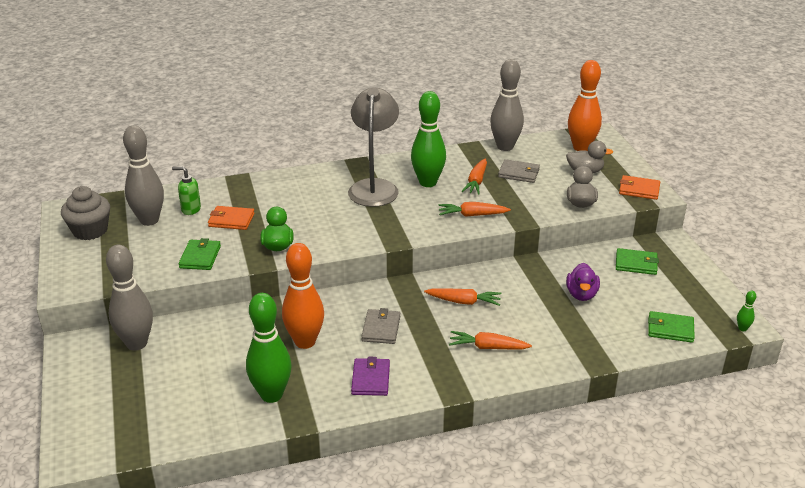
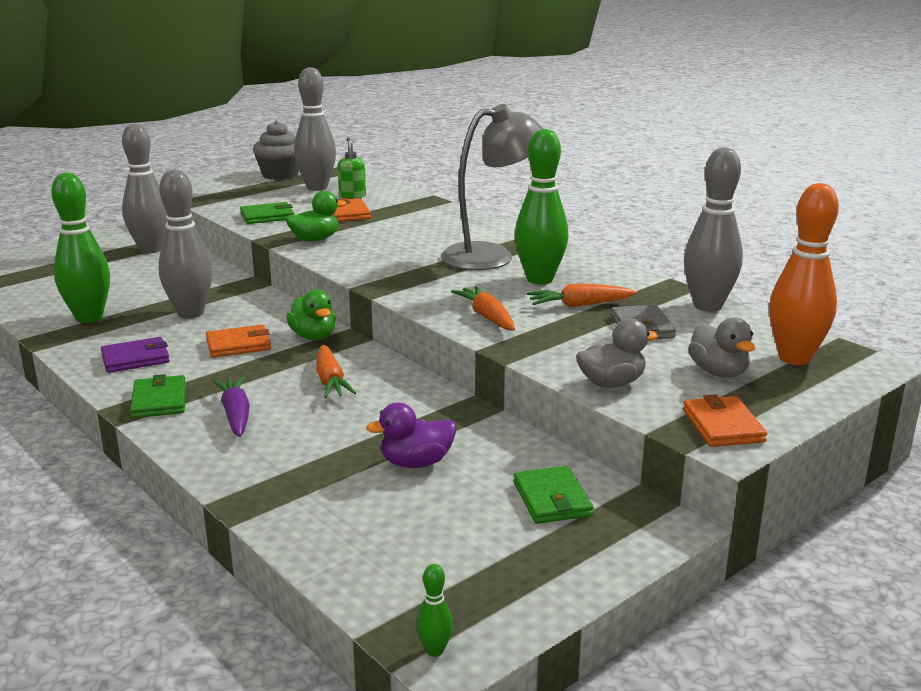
camera: 65 degrees right, 10 degrees down
orange bowling pin [282,243,324,349] -> grey bowling pin [158,169,213,319]
grey wallet [361,308,400,344] -> orange wallet [206,325,271,358]
orange carrot [449,331,532,349] -> purple carrot [213,376,250,437]
green wallet [648,311,695,343] -> green wallet moved to [130,374,186,418]
none -> green duck [286,290,336,340]

